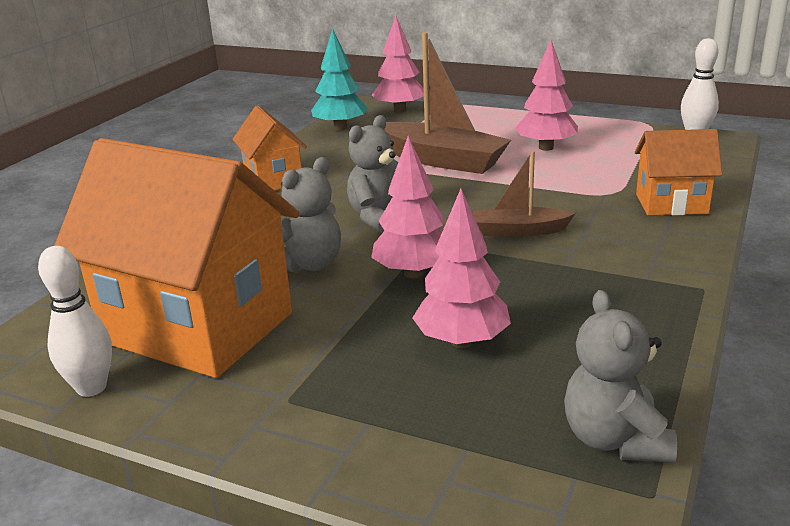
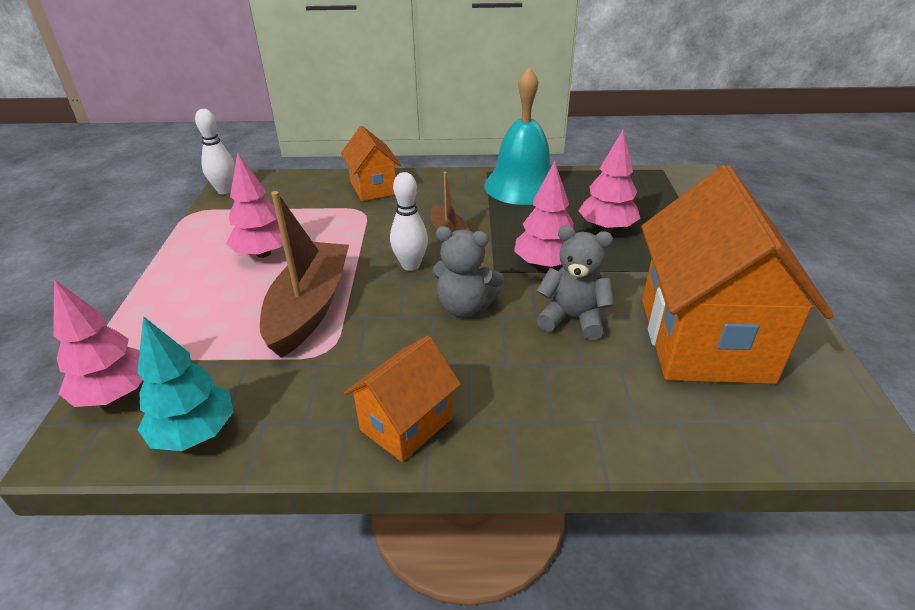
camera: 115 degrees left, 10 degrees up
white bowling pin [38,246,112,397] -> white bowling pin moved to [390,172,428,271]
grey teddy bear [564,290,677,462] -> none
none -> turquoise bell [484,67,551,205]

